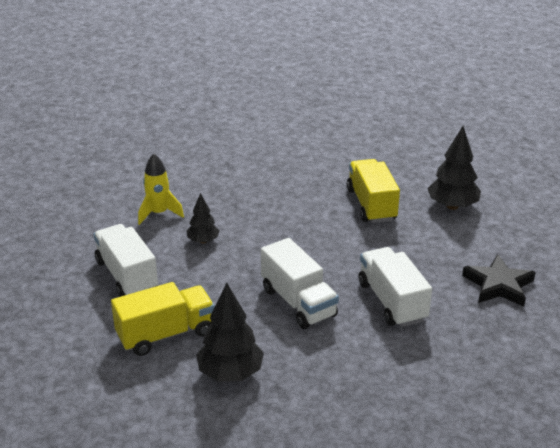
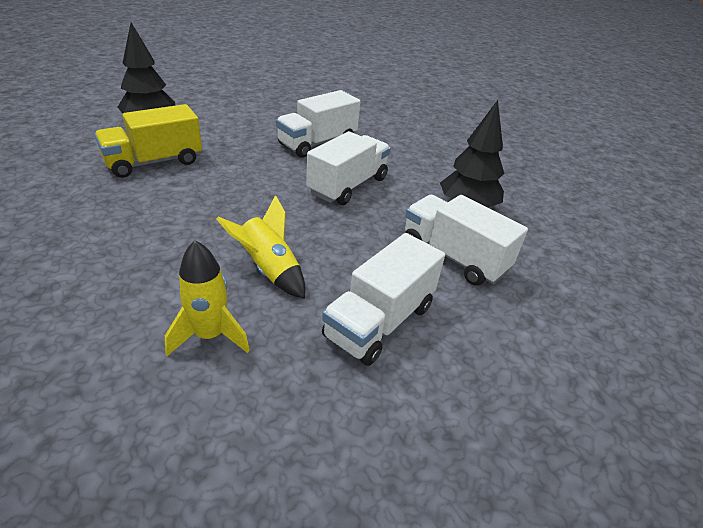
camera: 115 degrees left, 5 degrees up
yellow truck [111,282,215,356] -> white truck [405,195,528,286]
black tree [187,193,219,243] -> yellow rocket [216,195,305,299]
black star [462,254,536,307] -> none

